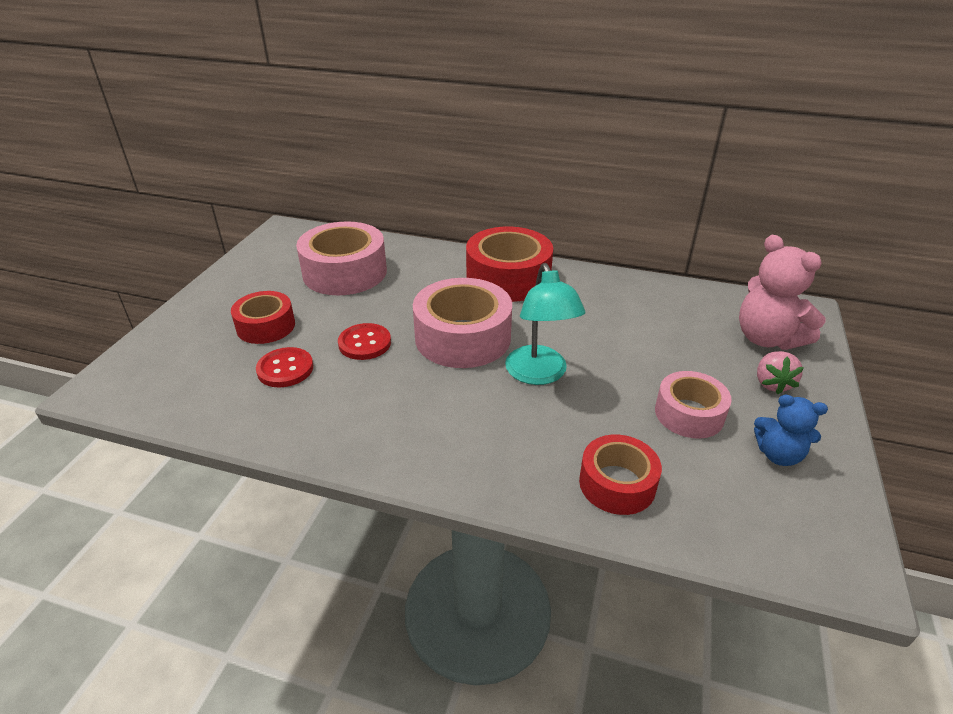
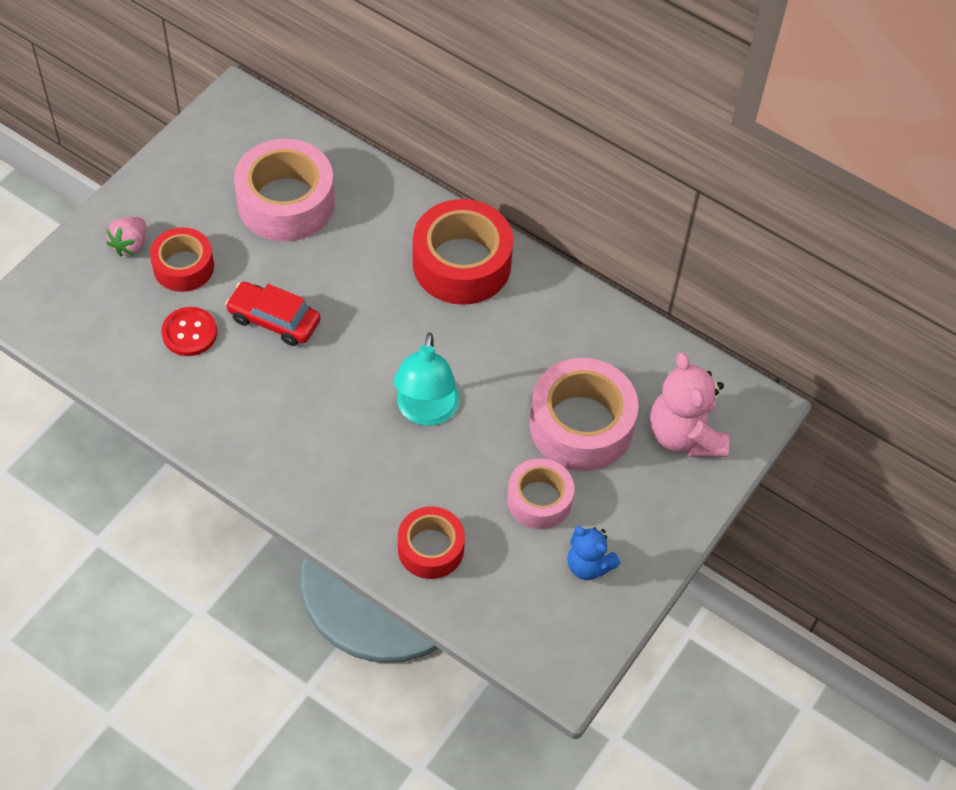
camera: 15 degrees right, 20 degrees up
red button [338,323,391,360] -> red car [225,282,321,346]
pink tape [413,278,512,368] -> pink tape moved to [529,358,639,471]
pink strawberry [757,351,804,394] -> pink strawberry moved to [106,217,146,256]

